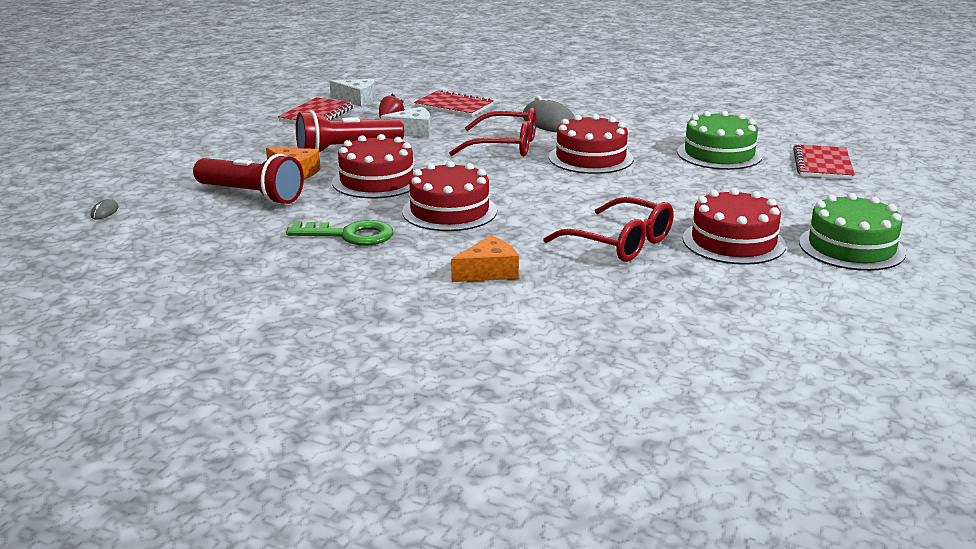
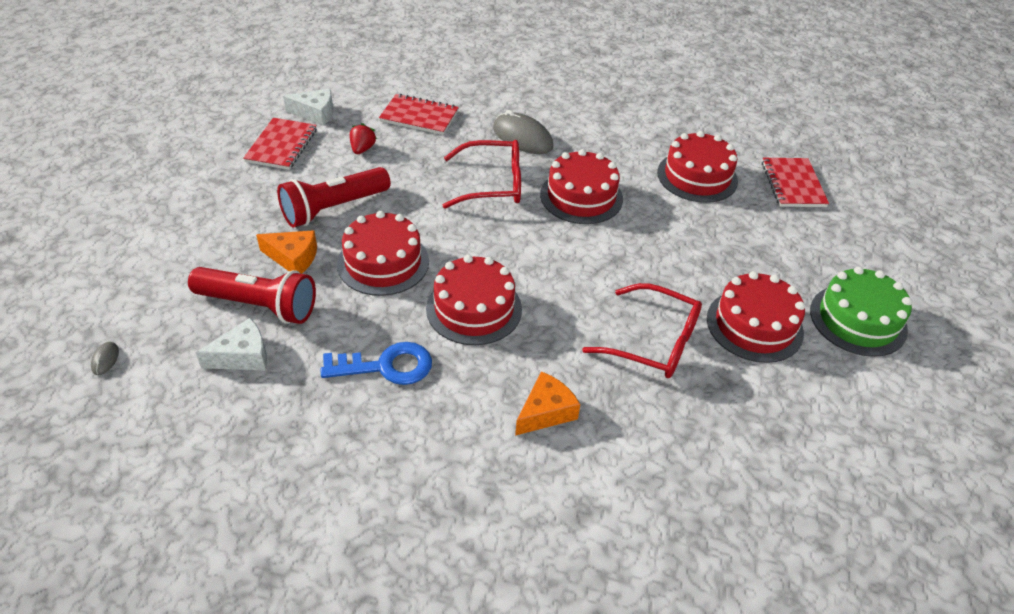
camera: 15 degrees left, 20 degrees up
green key [286,220,393,246] -> blue key [321,342,432,385]
white cheese [381,107,431,138] -> white cheese moved to [196,318,267,371]
green cake [677,111,762,170] -> red cake [657,131,738,203]

